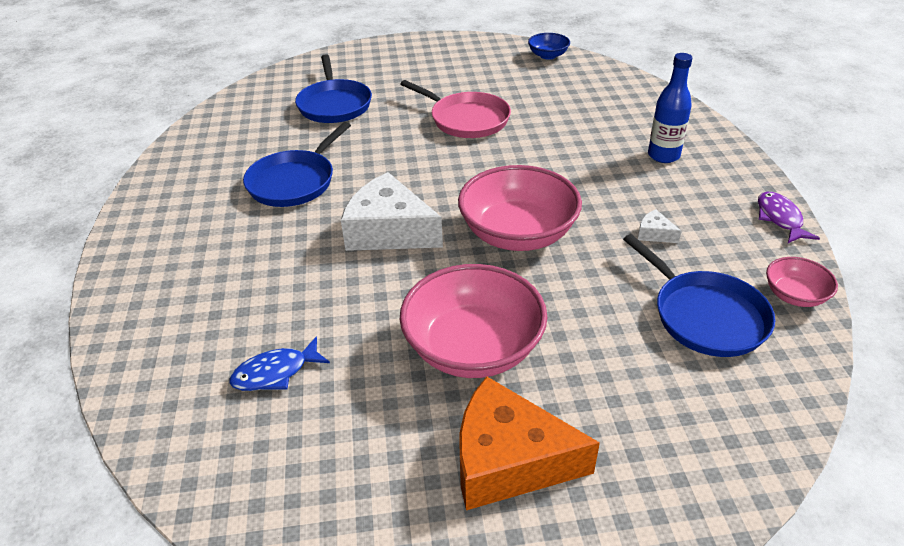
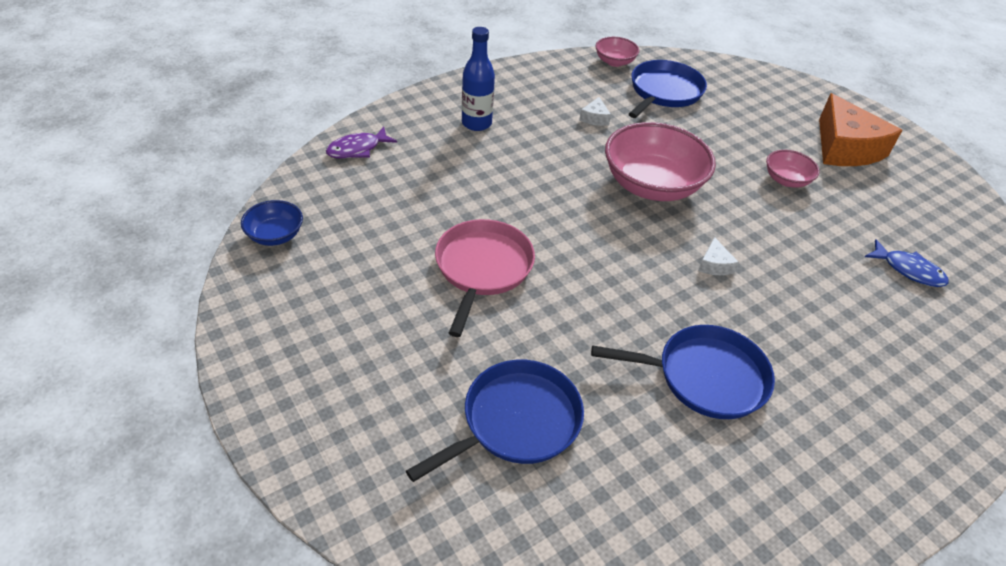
camera: 120 degrees left, 5 degrees up
white cheese [341,172,443,251] -> white cheese [698,237,739,275], size x0.41
pink bowl [400,264,548,378] -> pink bowl [766,150,819,188], size x0.49
purple fish [758,192,820,243] -> purple fish moved to [326,127,397,159]

